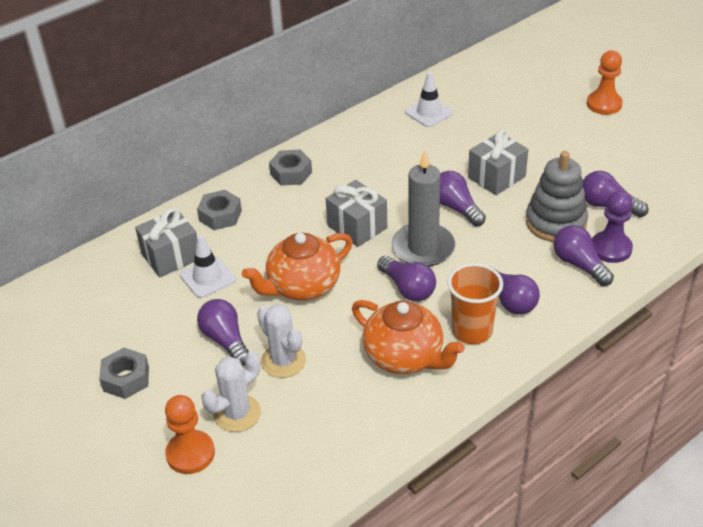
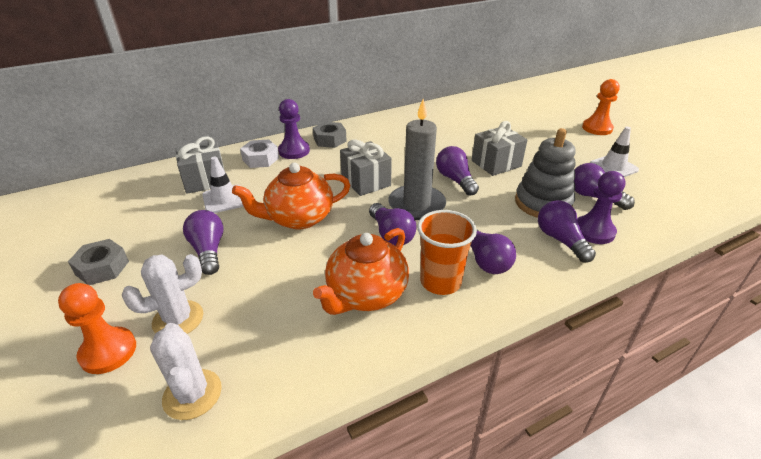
camera: 10 degrees right, 5 degrees down
grey nut [197,190,242,230] -> white nut [240,140,279,168]
white cactus [257,304,306,378] -> white cactus moved to [150,323,222,420]
orange teapot [352,300,465,374] -> orange teapot turned 75 degrees clockwise [313,228,409,315]
white traffic cone [405,72,454,127] -> white traffic cone moved to [590,127,639,177]
none -> purple pawn [278,99,310,159]

